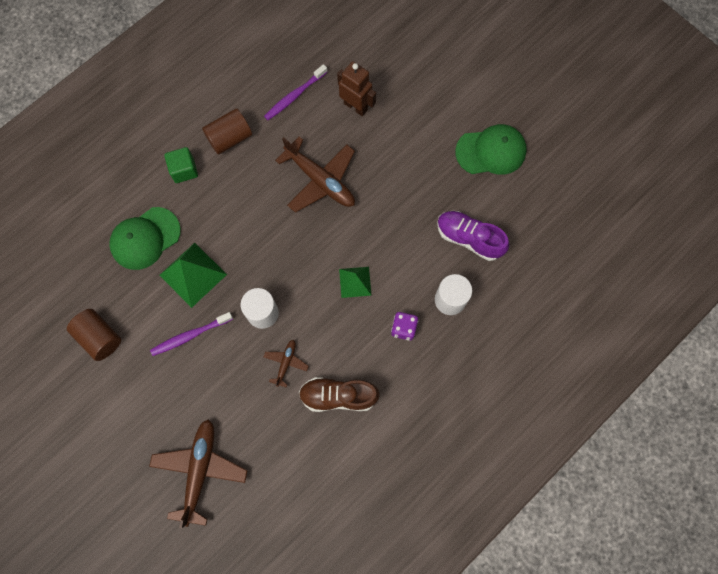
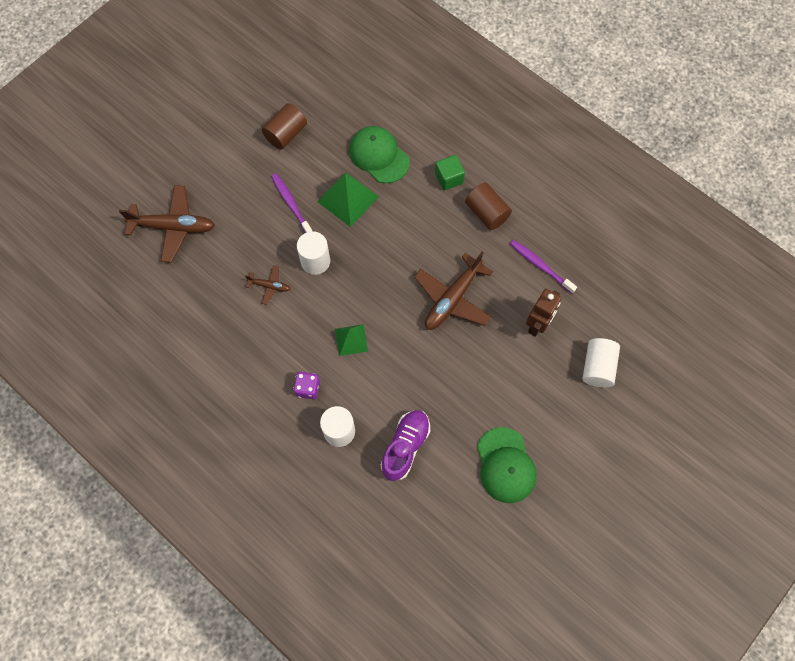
camera: 85 degrees right, 5 degrees down
brown shoe [299,377,380,412] -> none
none -> white cylinder [582,338,620,387]

